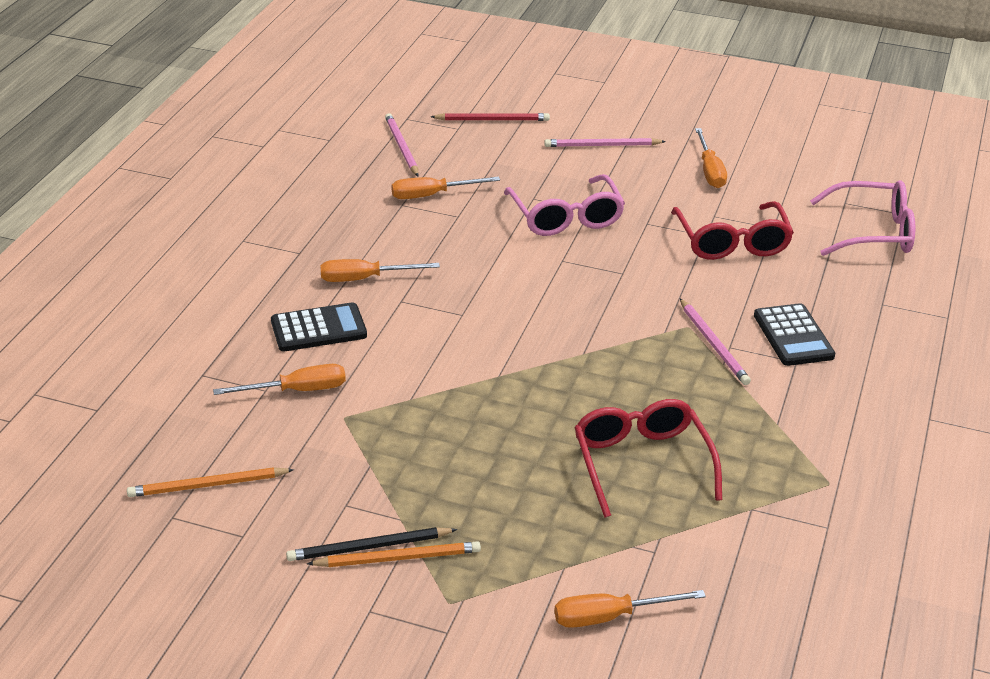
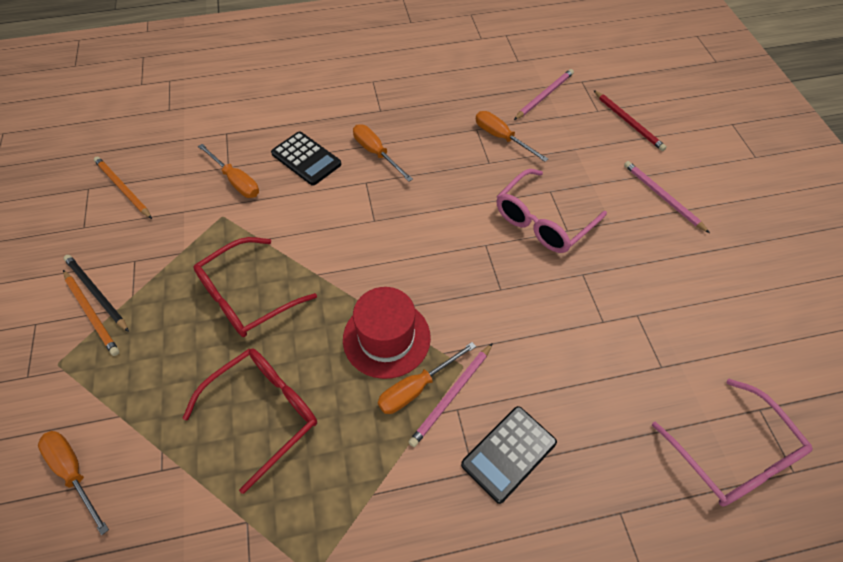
camera: 60 degrees right, 20 degrees up
red glasses [671,201,794,260] -> red glasses moved to [193,237,317,337]
orange screwdriver [695,128,727,188] -> orange screwdriver moved to [378,342,476,414]
none -> red hat [343,287,431,379]

